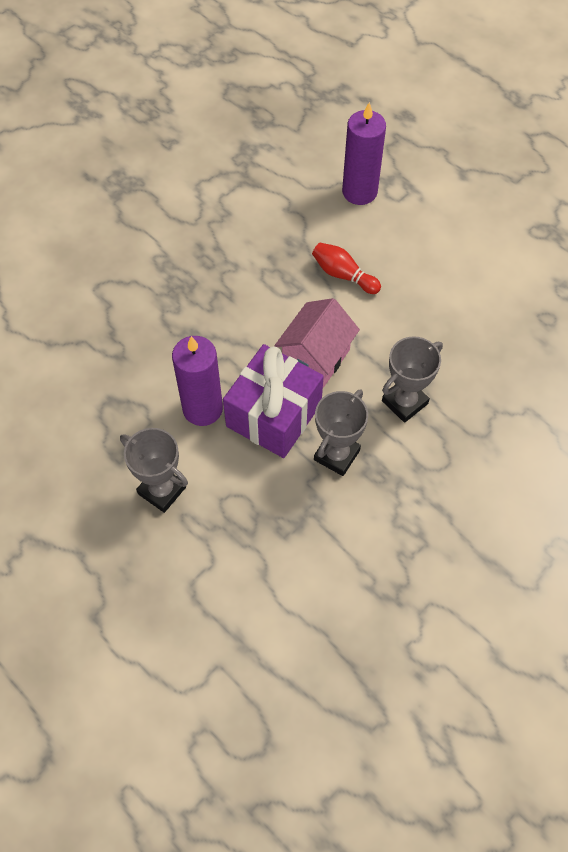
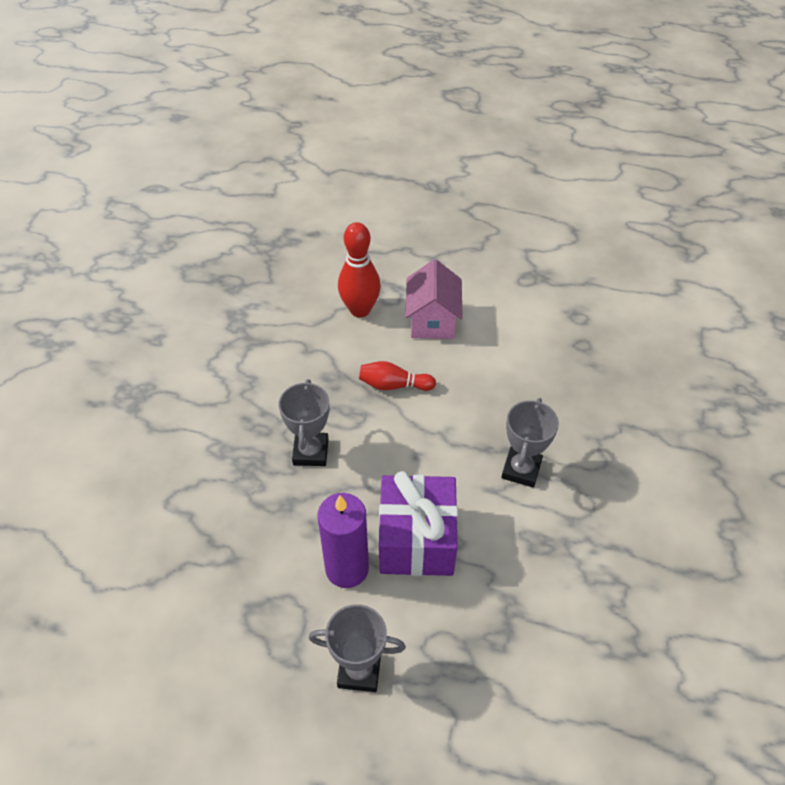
camera: 30 degrees left, 10 degrees down
pink house [274,298,360,388] -> pink house moved to [405,259,463,339]
grey trophy [314,389,368,476] -> grey trophy moved to [279,379,330,466]
purple candle [342,102,386,205] -> red bowling pin [338,222,381,317]

